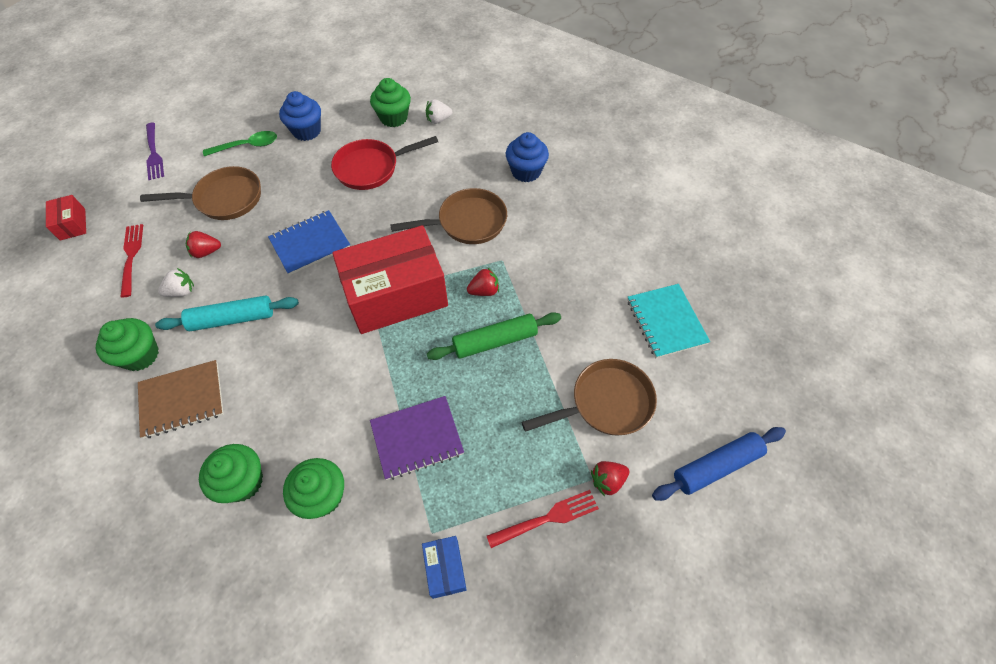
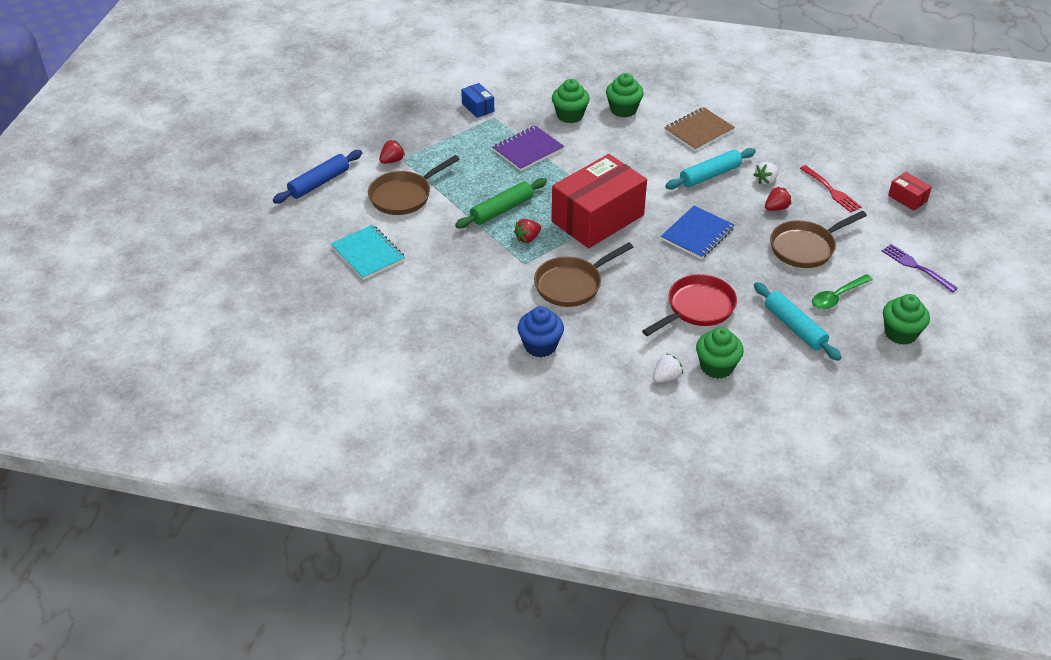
camera: 160 degrees right, 15 degrees down
green cupcake [96,318,159,371] -> green cupcake moved to [883,294,930,345]
blue cupcake [279,91,321,141] -> turquoise rolling pin [754,282,842,361]
red fork [487,490,599,548] -> none

